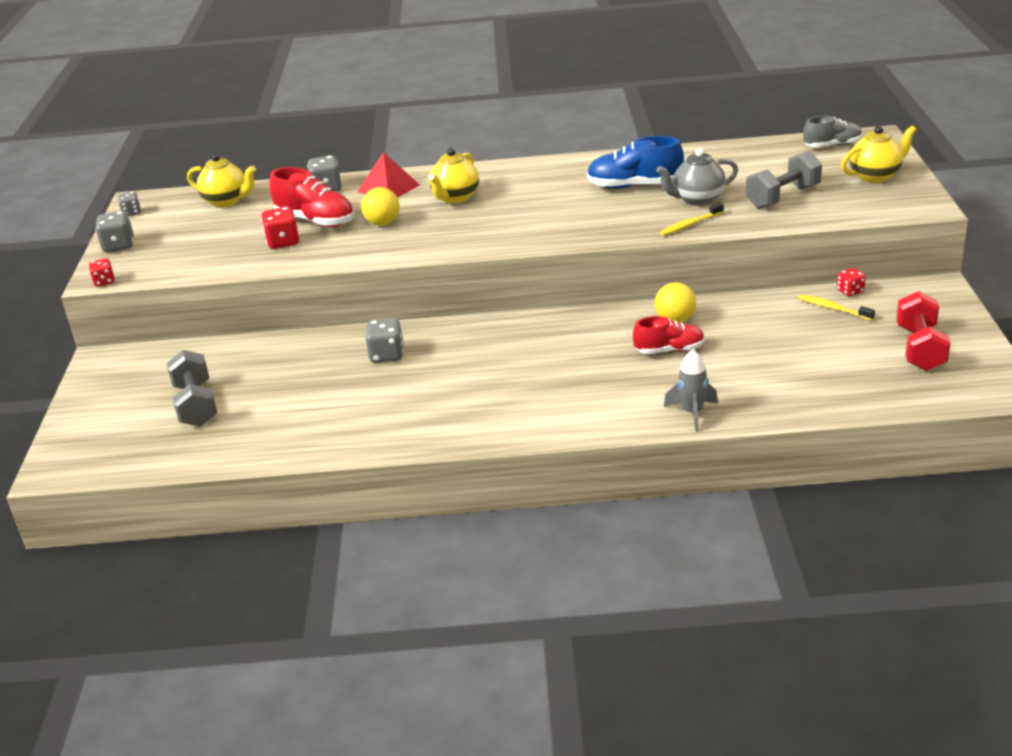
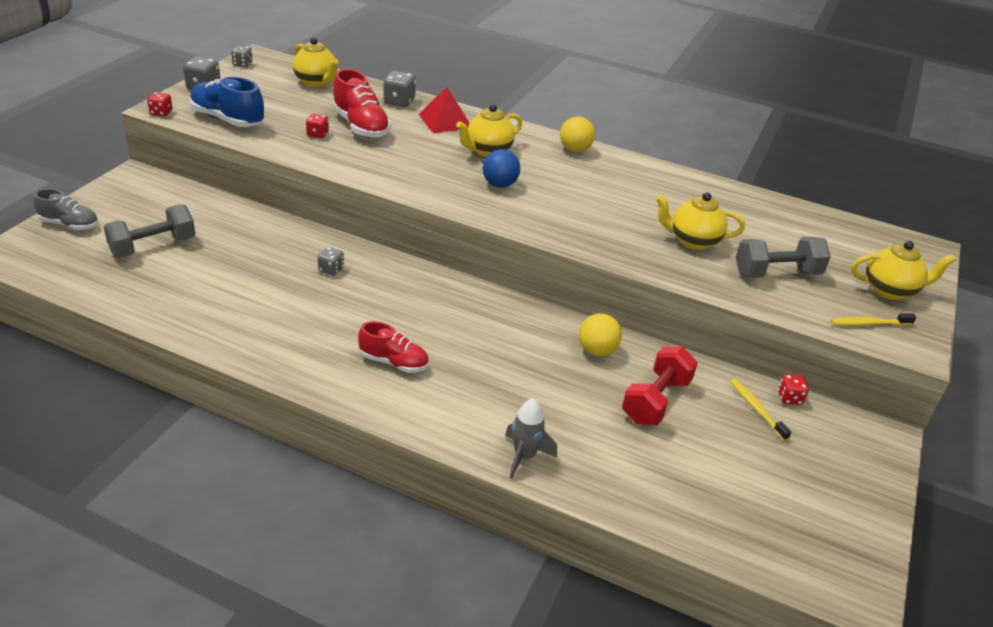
camera: 20 degrees right, 5 degrees up
grey dumbbell [167,350,217,427] -> grey dumbbell turned 45 degrees clockwise [103,204,195,258]
red dice [261,207,300,249] -> red dice [306,114,329,138], size x0.64
yellow ball [361,187,400,226] -> yellow ball moved to [560,117,595,152]
grey dice [366,318,404,363] -> grey dice [317,247,344,276], size x0.64
blue shoe [587,136,684,189] -> blue shoe moved to [190,77,264,127]
red shoe [633,316,705,354] -> red shoe moved to [358,321,429,373]
grey teapot [656,148,738,206] -> yellow teapot [656,192,745,250]
yellow toothbrush [660,203,724,236] -> yellow toothbrush moved to [831,313,916,326]
grey shoe [803,116,862,148] -> grey shoe moved to [33,189,98,230]
red dumbbell [896,291,950,371] -> red dumbbell moved to [622,346,698,425]
none -> blue ball [483,149,520,188]

